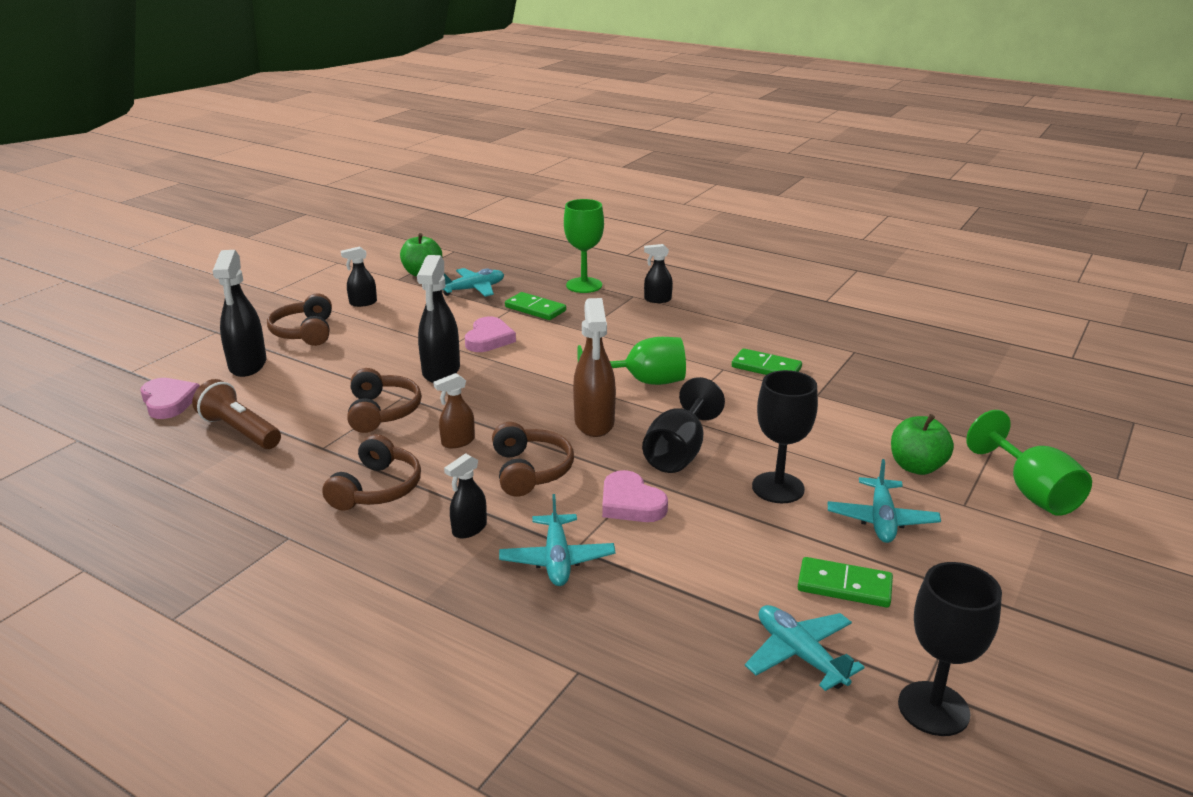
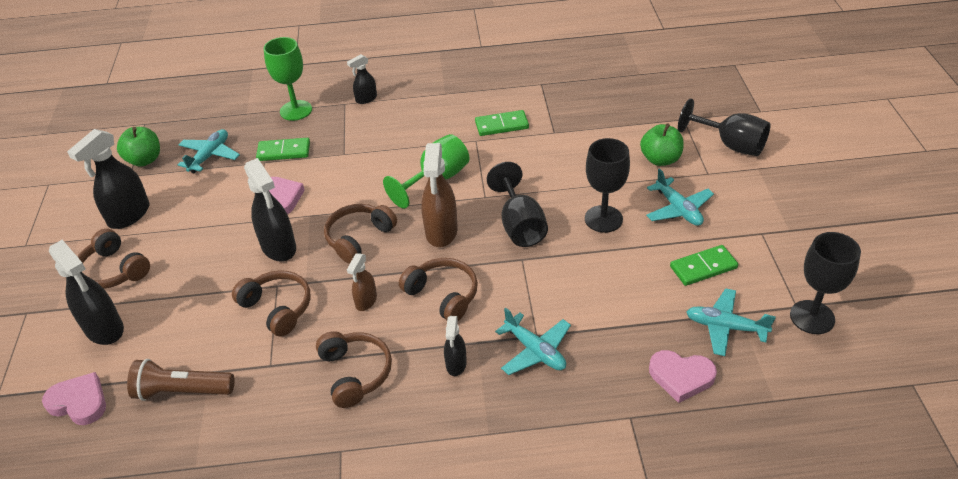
camera: 35 degrees left, 15 degrees up
black spray bottle [341,246,377,307] -> black spray bottle [67,129,149,229], size x1.80
brown spray bottle [573,298,616,437] -> brown spray bottle turned 45 degrees clockwise [421,143,458,247]
pink heart [602,470,668,522] -> pink heart moved to [649,350,717,403]
green goblet [966,410,1092,516] -> black goblet [678,98,771,156]
none -> brown headphones [324,204,397,263]

